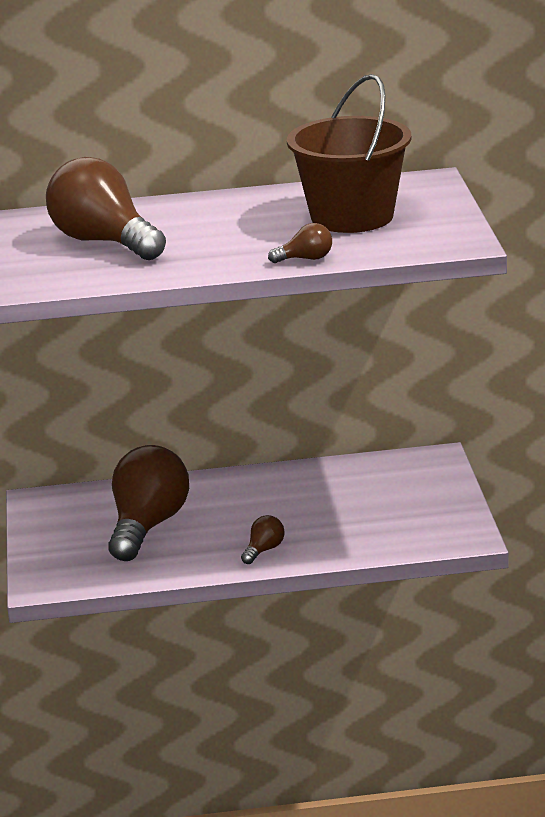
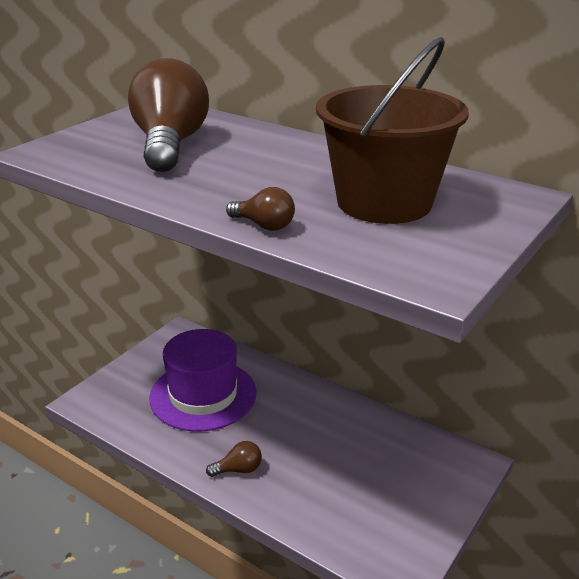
camera: 40 degrees right, 5 degrees up
brown light bulb [108,445,189,561] -> purple hat [149,329,256,432]

